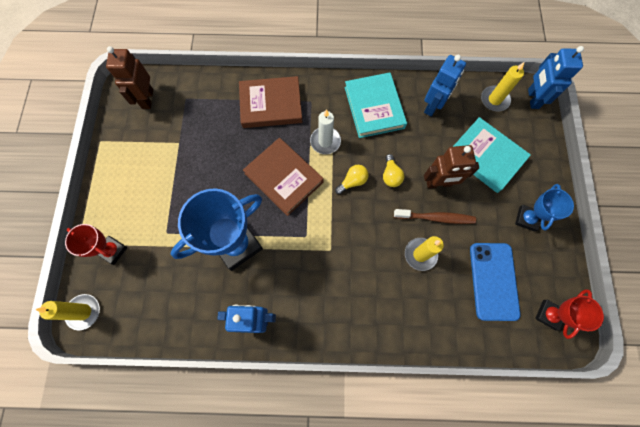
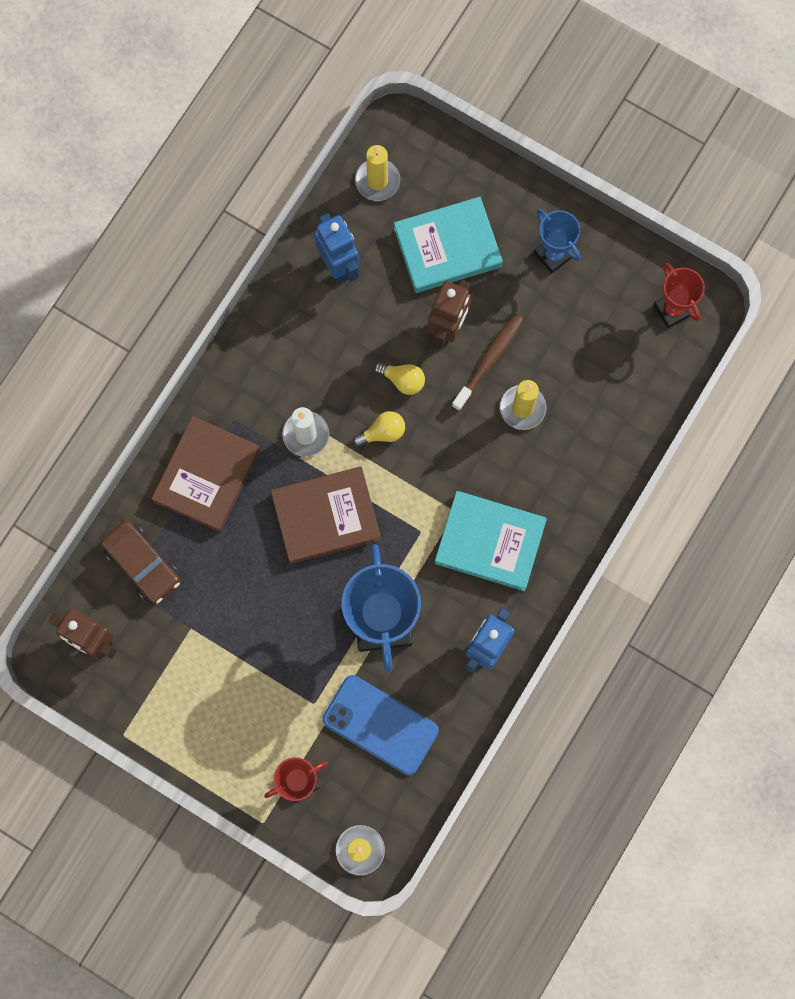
camera: 60 degrees left, 5 degrees up
yellow light bulb [335,165,368,194] -> yellow light bulb turned 75 degrees clockwise [353,411,405,447]
turquoise book [345,72,407,138] -> turquoise book moved to [434,491,547,591]
blue phone [470,243,521,321] -> blue phone moved to [323,675,439,775]
blue robot [528,46,584,109] -> none
none -> brown car [101,520,181,604]

